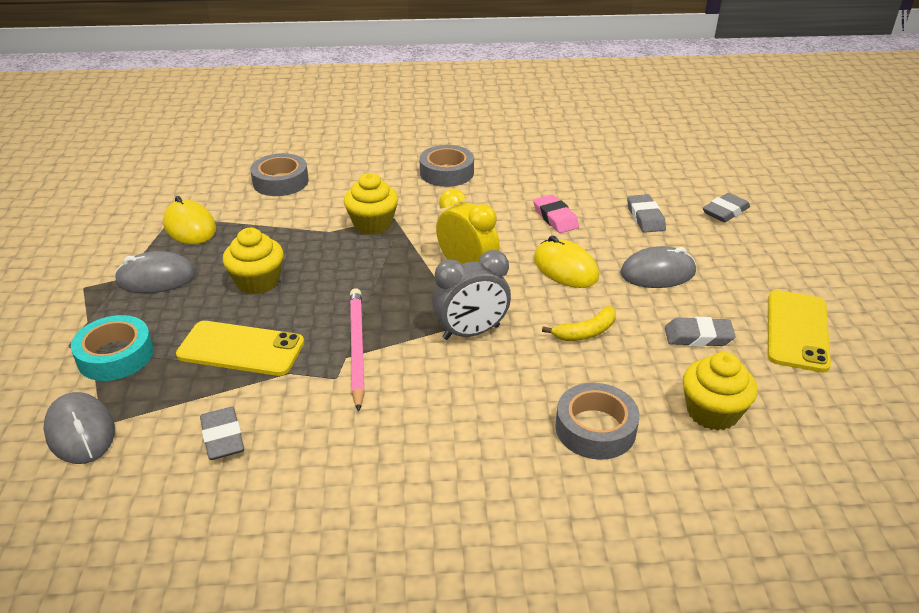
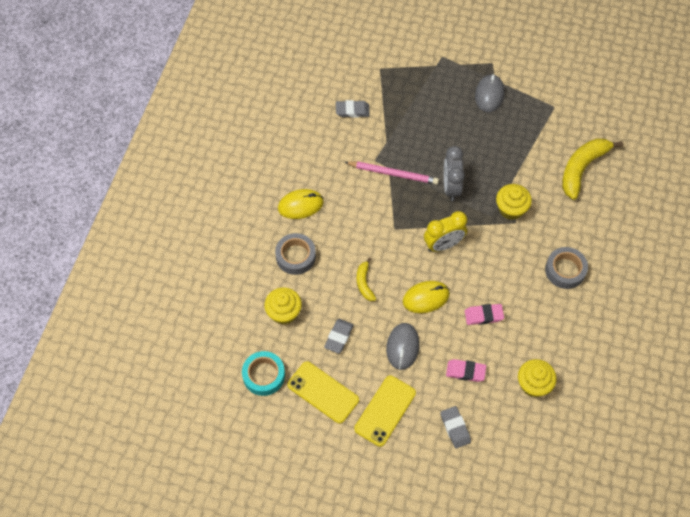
camera: 110 degrees right, 25 degrees up
grey mouse [43,392,115,464] -> none
turquoise tape [71,315,154,381] -> turquoise tape moved to [242,351,285,396]
yellow mouse [163,196,216,244] -> yellow mouse moved to [278,189,324,219]
yellow phone [176,321,304,376] -> yellow phone moved to [354,376,416,447]
yellow cupcake [223,228,284,295] -> yellow cupcake moved to [518,359,557,397]
grey tape [250,153,309,196] -> yellow banana [562,139,623,200]
grey clock [432,250,511,340] -> grey clock moved to [444,146,465,201]
grey eraser [627,194,666,233] -> pink eraser [446,359,486,382]

